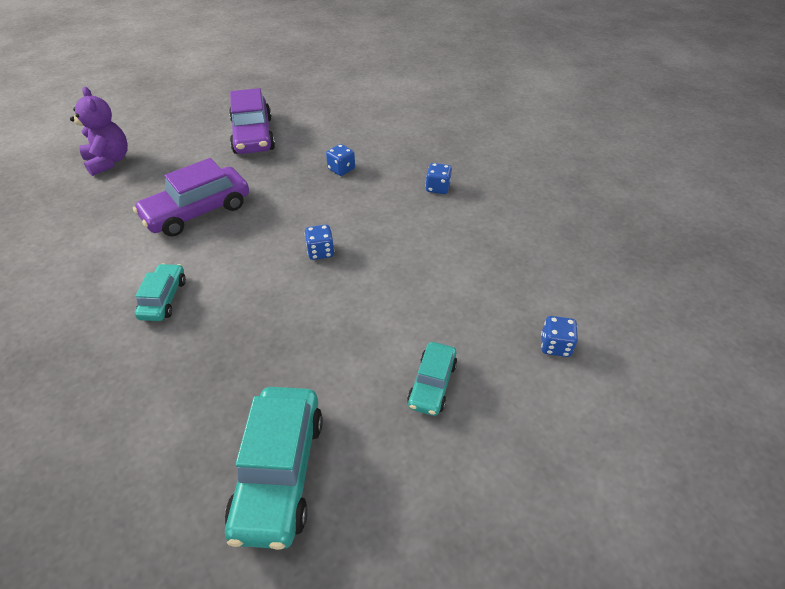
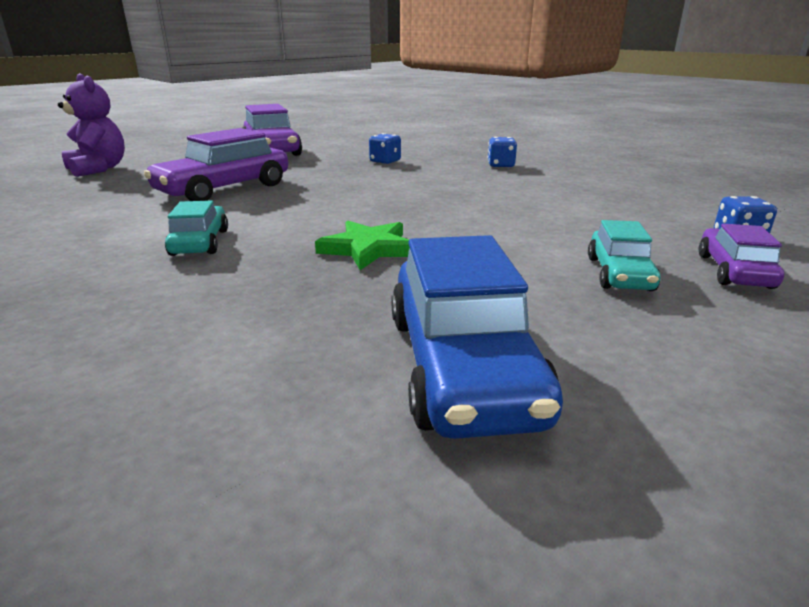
camera: 10 degrees left, 20 degrees down
turquoise car [225,387,323,550] -> blue car [391,235,563,439]
blue dice [305,225,334,260] -> none
none -> green star [315,220,410,270]
none -> purple car [699,224,784,289]

